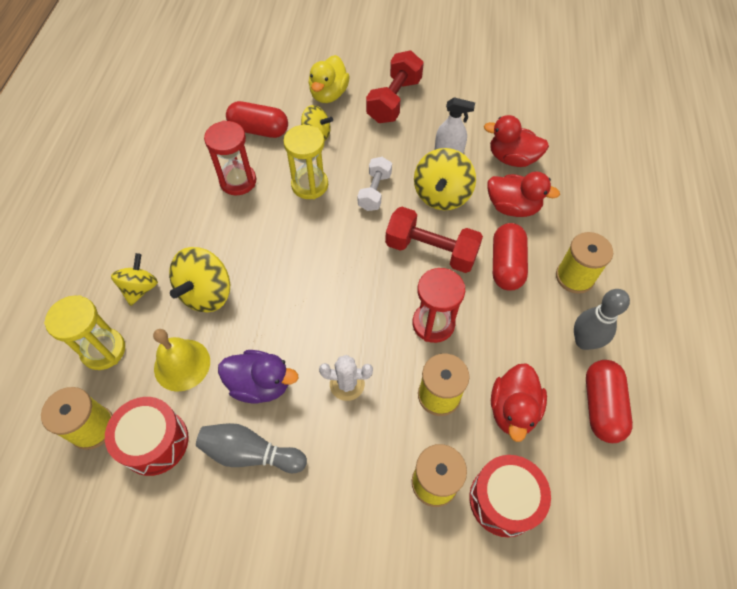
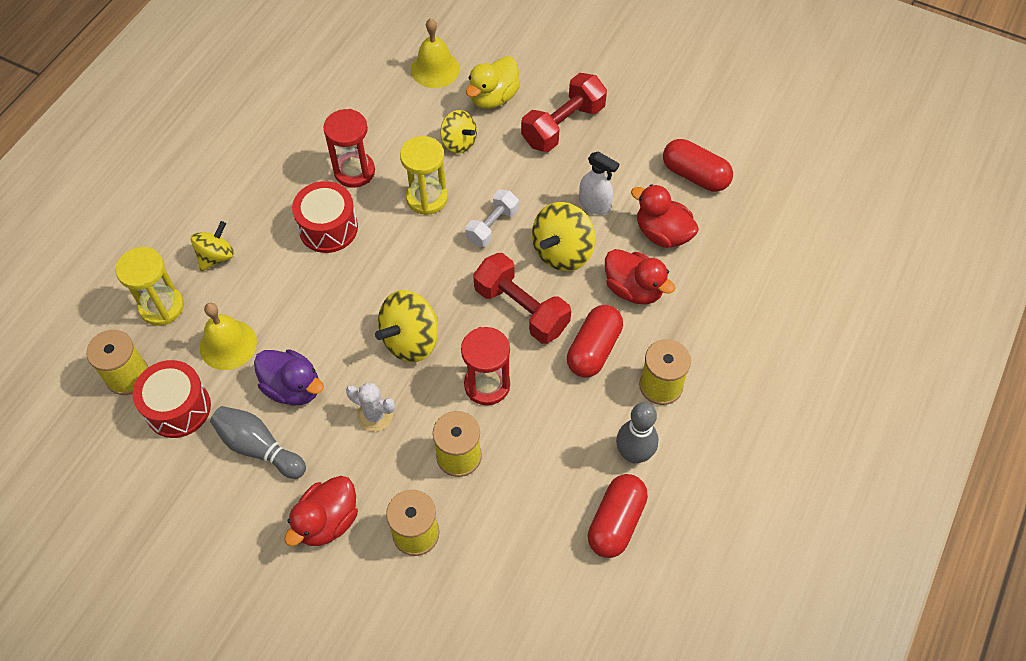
camera: 20 degrees right, 0 degrees up
yellow spinning top [169,247,230,312] -> yellow spinning top moved to [375,290,438,363]
red capsule [226,101,288,138] -> red capsule moved to [663,139,733,192]
red drum [469,455,551,537] -> red drum moved to [292,181,358,253]
red duck [491,363,547,442] -> red duck moved to [284,476,358,546]
none -> yellow bell [411,18,460,88]

